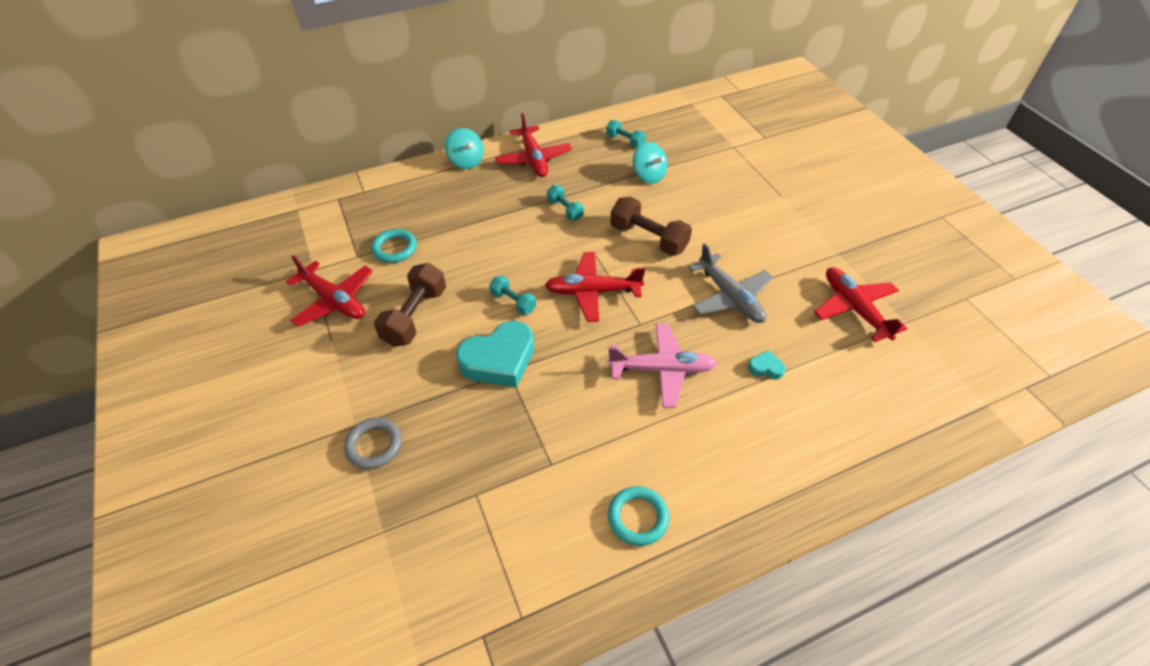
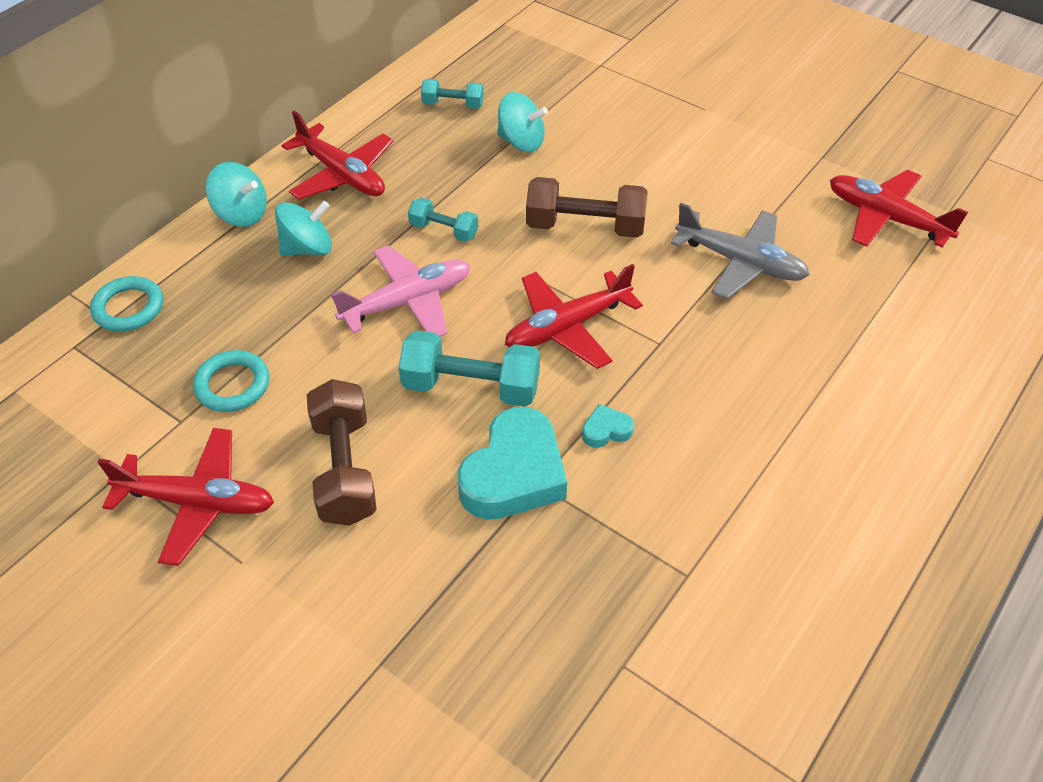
camera: 30 degrees left, 0 degrees up
grey ring [344,417,402,469] -> none
turquoise dumbbell [489,276,536,315] -> turquoise dumbbell [398,330,540,407], size x1.75
pink plane [608,323,717,408] -> pink plane moved to [331,245,470,337]
turquoise ring [608,486,669,546] -> turquoise ring moved to [90,276,163,332]
turquoise heart [748,350,786,379] -> turquoise heart moved to [582,404,634,448]
none -> turquoise spinning top [275,201,332,256]

